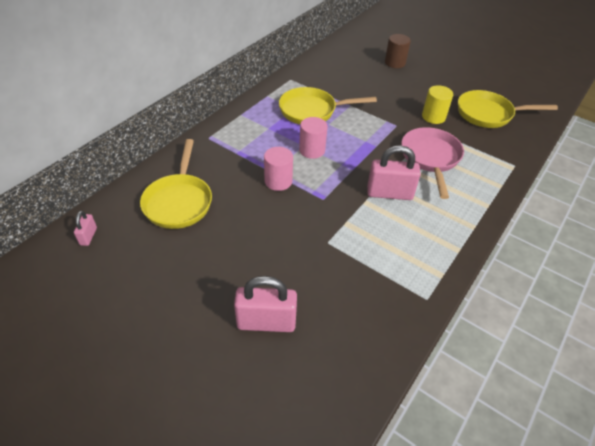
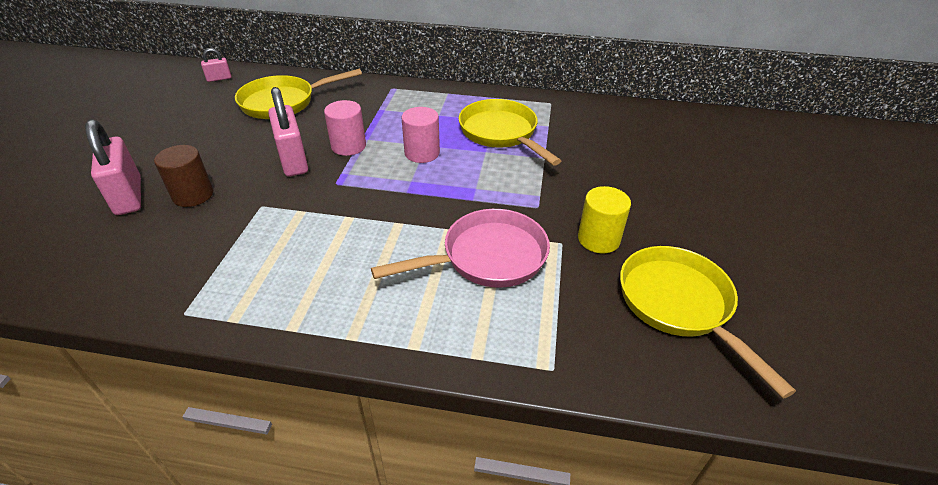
camera: 65 degrees right, 5 degrees down
pink padlock [367,145,421,200] -> pink padlock moved to [268,87,308,176]
brown cylinder [385,34,411,68] -> brown cylinder moved to [154,145,213,207]

